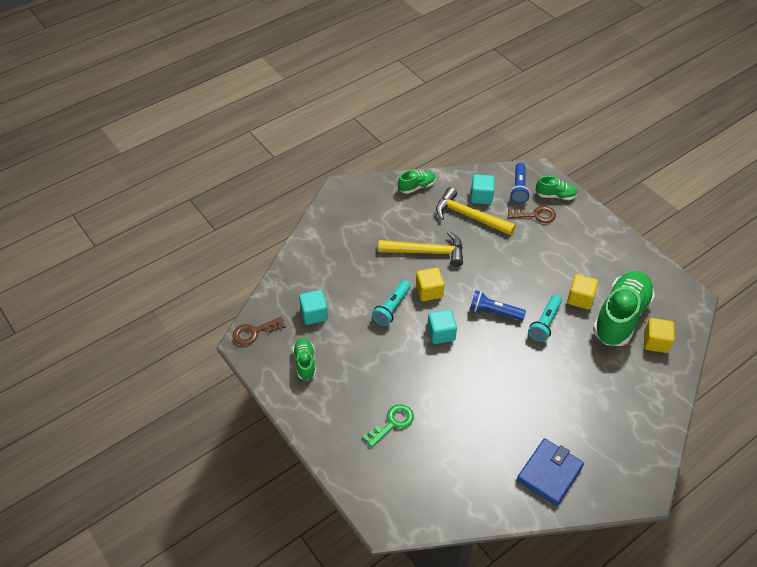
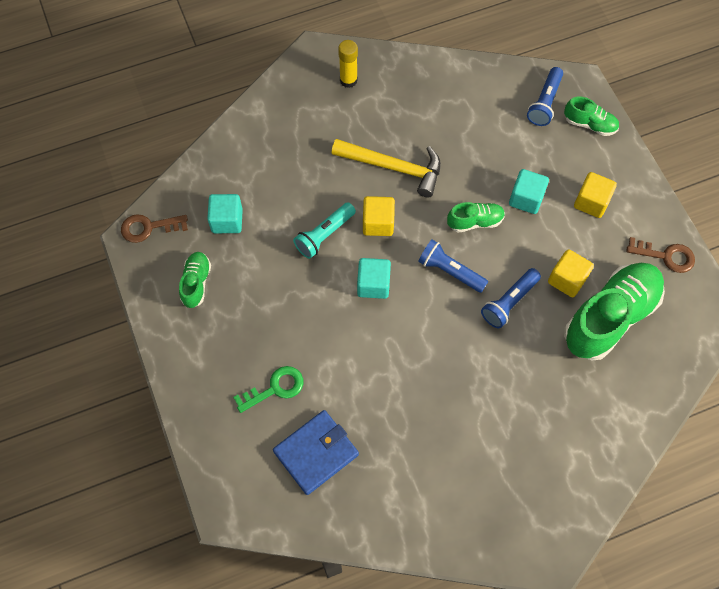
camera: 15 degrees right, 15 degrees up
green shoe [398,170,436,194] -> green shoe moved to [447,202,505,233]
yellow hammer [436,187,516,236] -> none
turquoise cube [471,174,495,204] -> turquoise cube moved to [509,169,549,214]
brown key [508,206,556,223] -> brown key moved to [626,237,695,273]
blue wallet [517,438,584,506] -> blue wallet moved to [273,410,359,495]
turquoise flashlight [528,295,562,342] -> blue flashlight [481,268,541,328]
yellow cube [644,318,675,353] -> yellow cube moved to [574,172,617,218]
none -> yellow glue stick [338,40,358,88]

